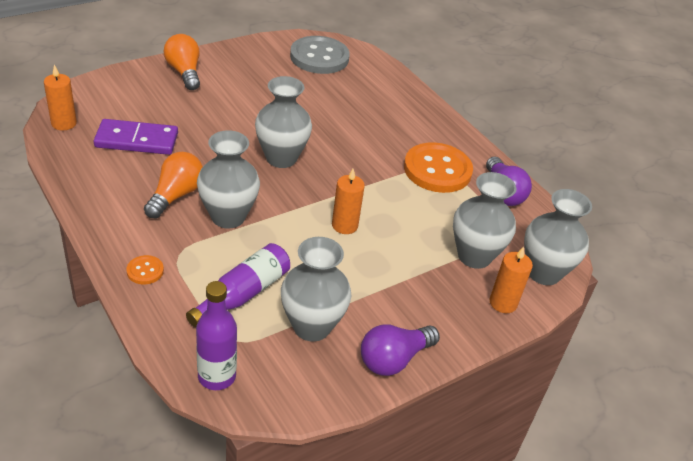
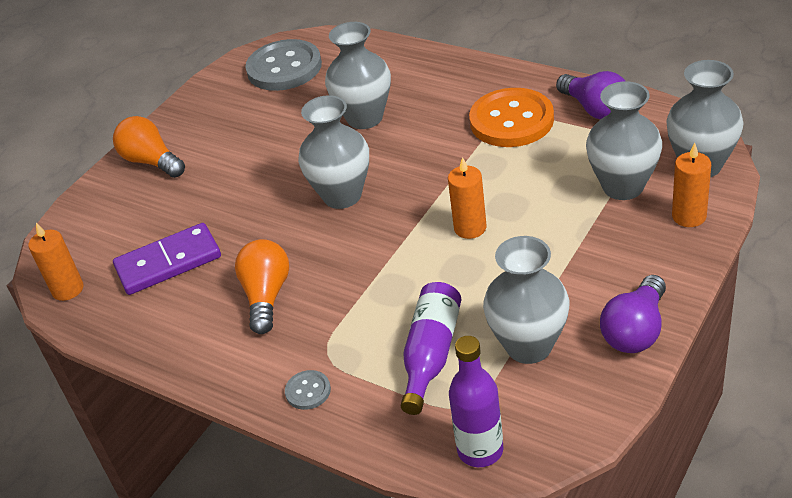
camera: 15 degrees left, 0 degrees up
orange button [126,255,164,284] -> grey button [285,370,331,410]
grey vase [197,130,260,229] -> grey vase moved to [325,22,391,129]

